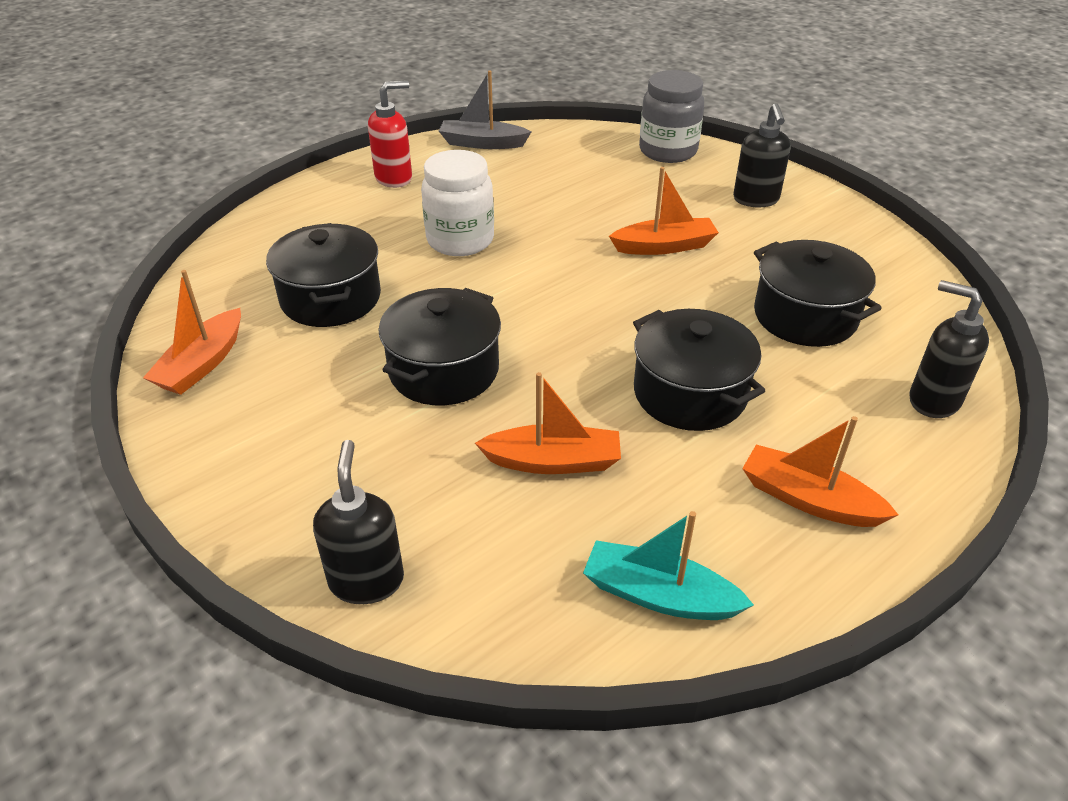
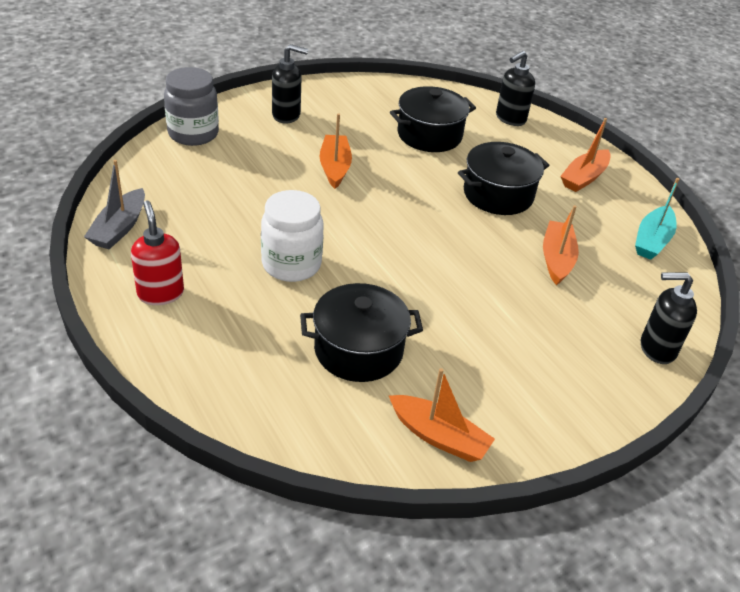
camera: 85 degrees left, 0 degrees up
black pot [378,288,501,405] -> none

